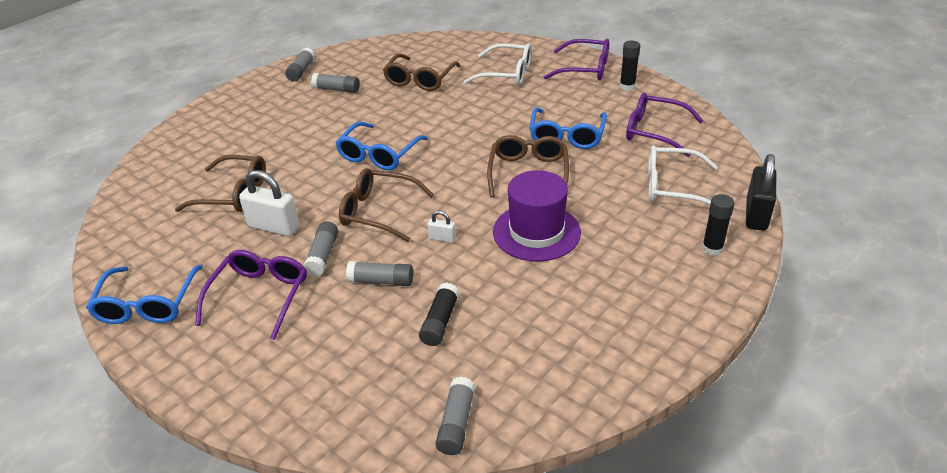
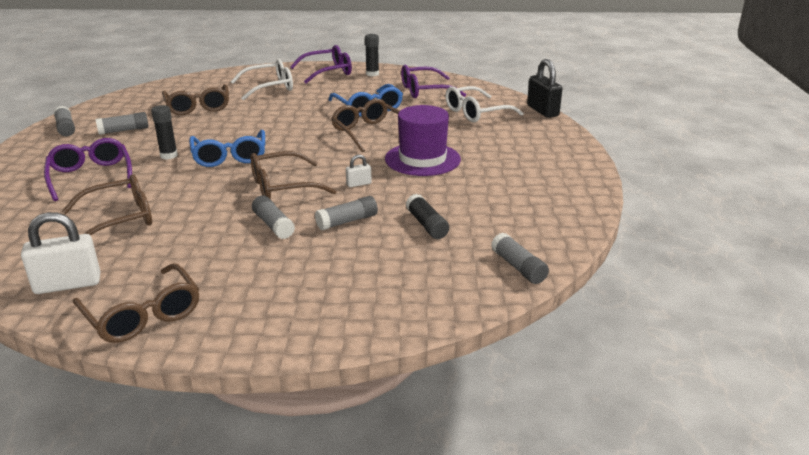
camera: 40 degrees left, 10 degrees down
blue glasses [86,265,203,324] -> brown glasses [73,263,199,343]
purple glasses [195,250,307,340] -> purple glasses moved to [44,138,132,201]
white padlock [239,170,299,236] -> white padlock moved to [21,212,101,294]
black glue stick [702,194,734,256] -> black glue stick moved to [151,105,178,160]

